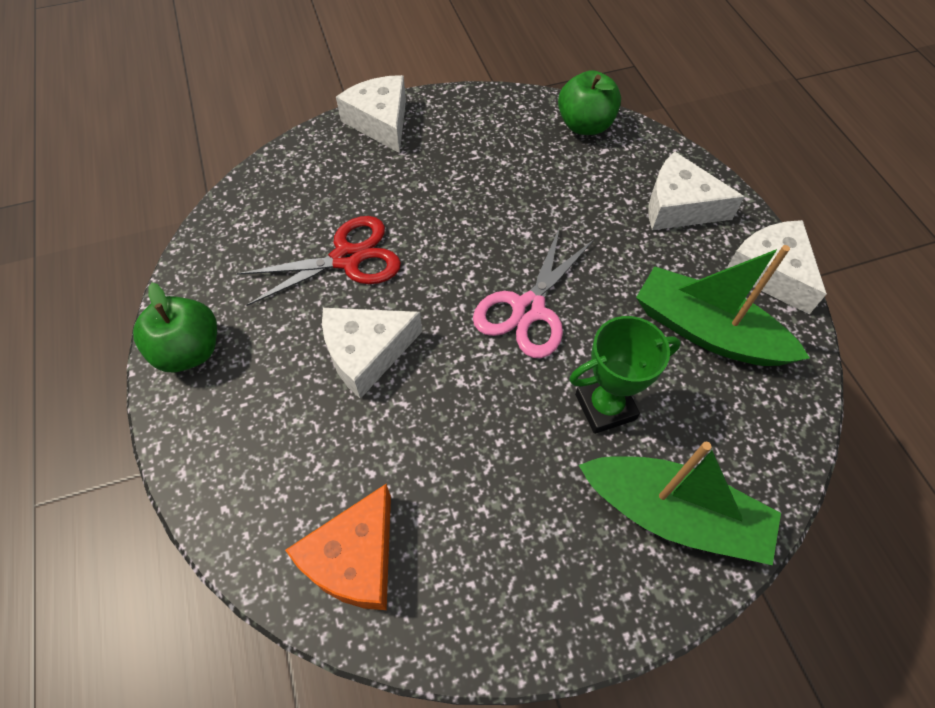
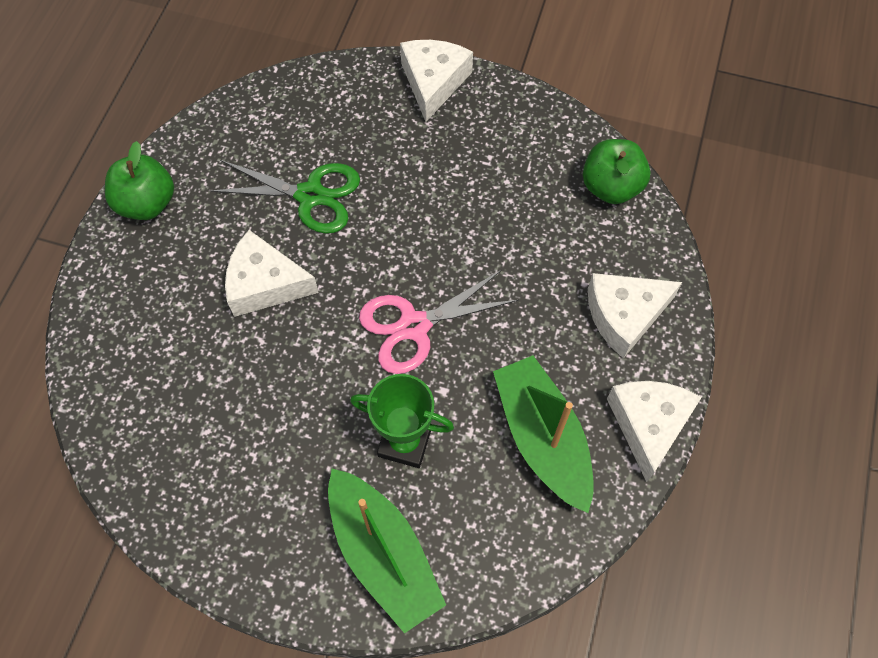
camera: 35 degrees right, 5 degrees up
red scissors [237,216,401,306] -> green scissors [209,160,360,234]
orange cheese [285,484,391,610] -> none
white cheese [649,151,745,230] -> white cheese turned 75 degrees counterclockwise [588,273,682,358]

